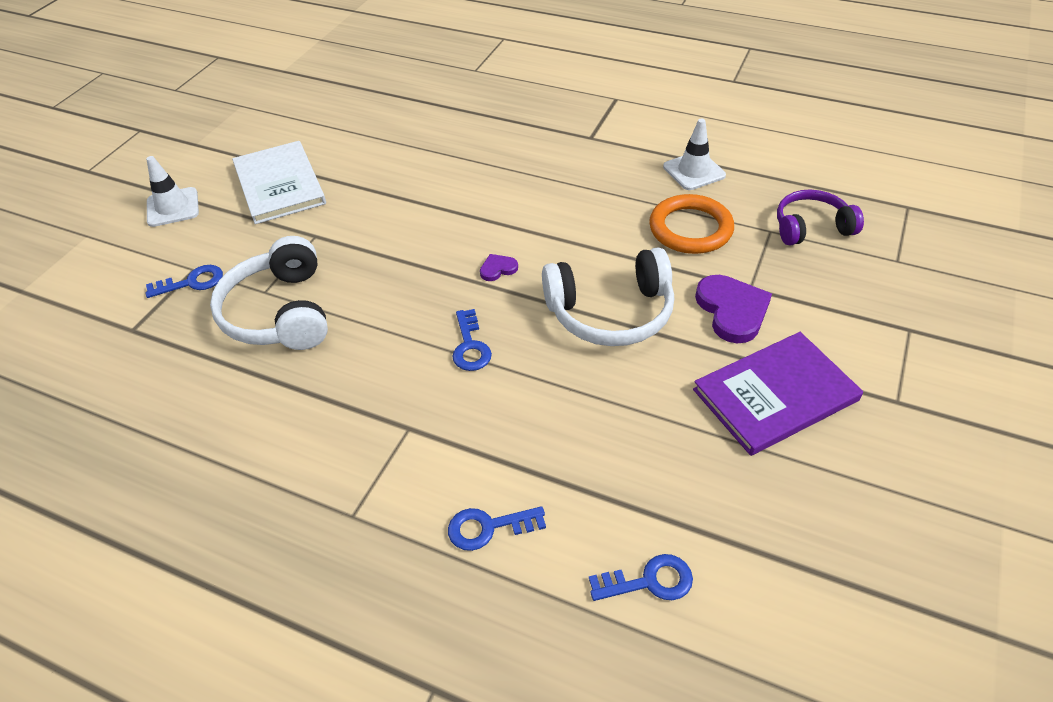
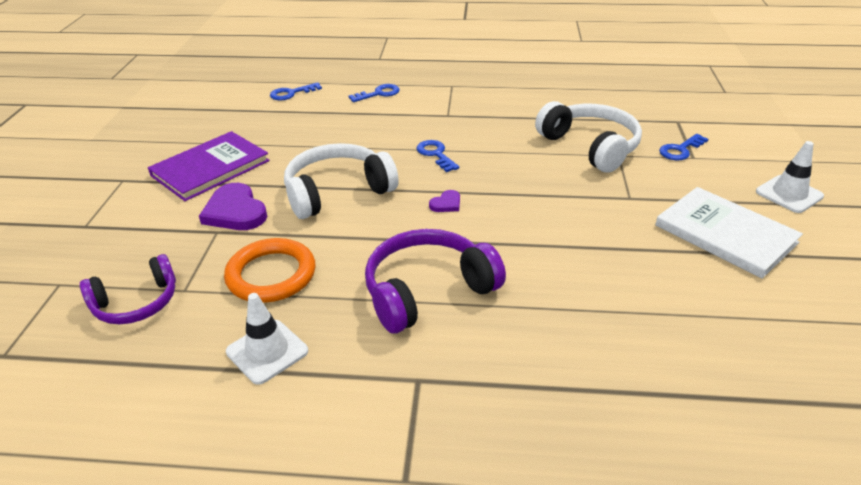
camera: 160 degrees right, 10 degrees down
none -> purple headphones [365,229,506,333]

